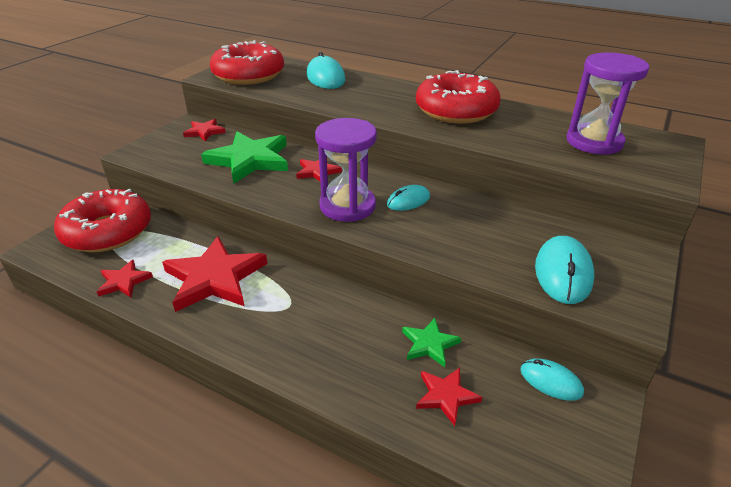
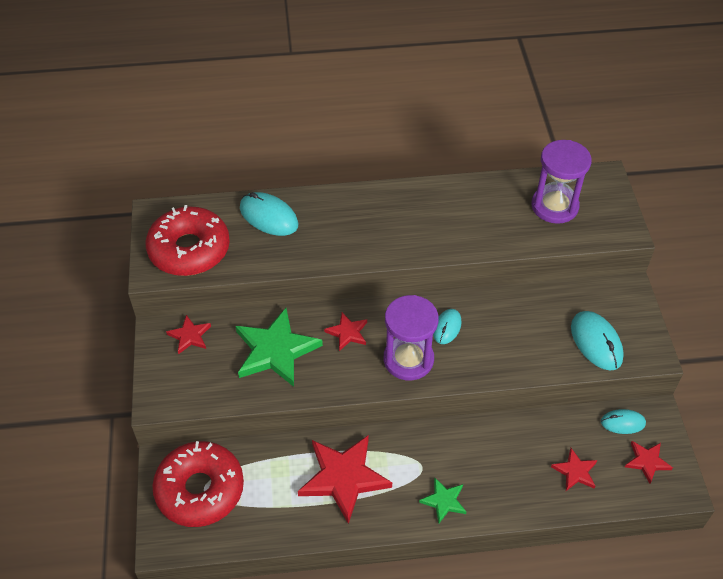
camera: 35 degrees left, 15 degrees up
red star [97,260,153,297] -> red star moved to [625,441,673,484]
green star [402,318,461,367] -> green star moved to [419,477,466,523]
red donut [416,70,501,124] -> none

